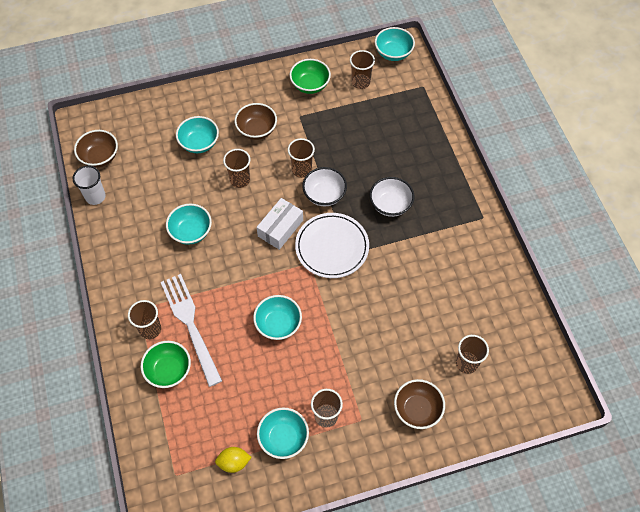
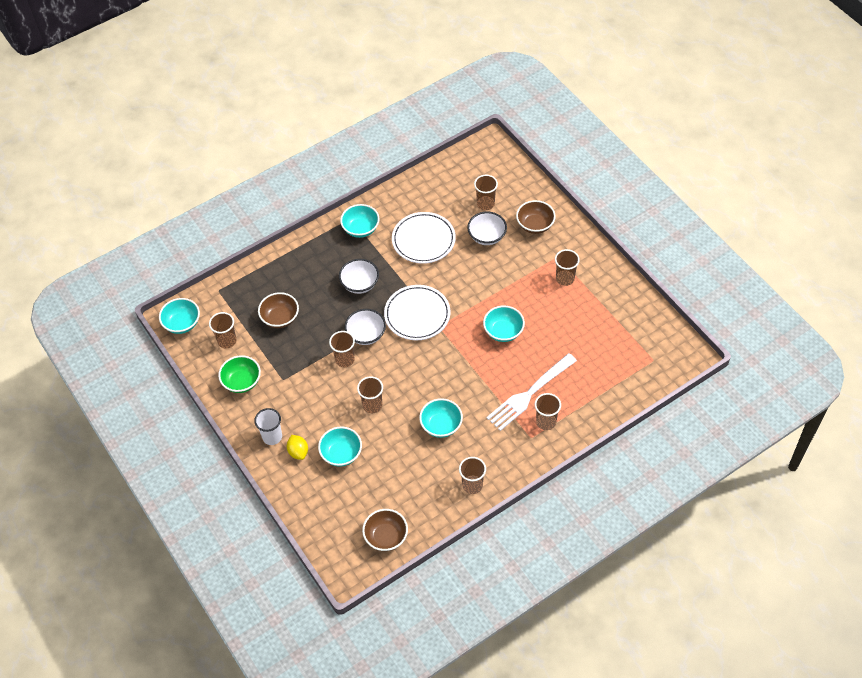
camera: 105 degrees left, 5 degrees down
white cup [72,166,106,205] -> white cup moved to [254,408,282,445]
green bowl [141,341,191,388] -> none
yellow lemon [215,447,252,473] -> yellow lemon moved to [287,435,308,460]
brown bowl [235,103,277,140] -> brown bowl moved to [258,292,299,328]
white box [257,198,303,250] -> none
turquoise bowl [257,408,309,459] -> turquoise bowl moved to [340,204,379,238]
none -> white plate [392,212,456,264]
none -> brown cup [459,457,486,494]
none -> white bowl [467,212,507,245]

